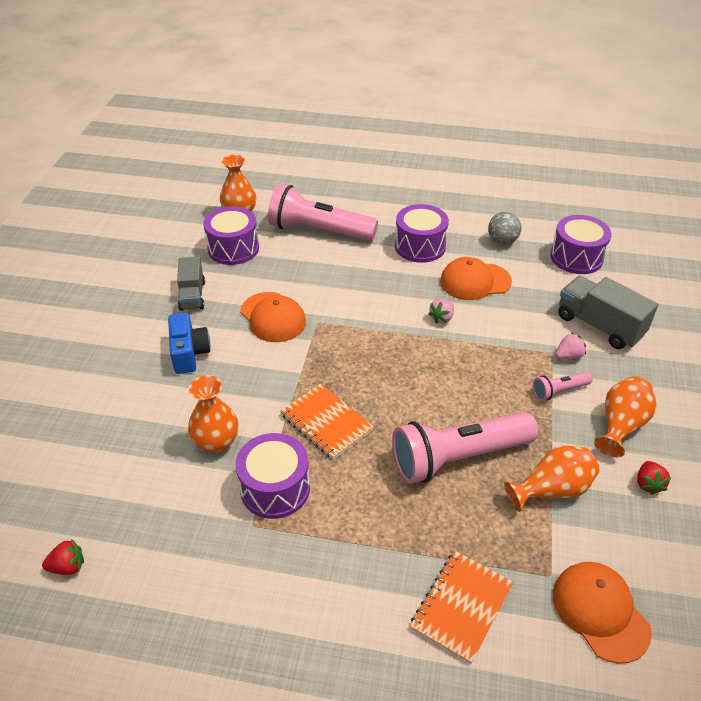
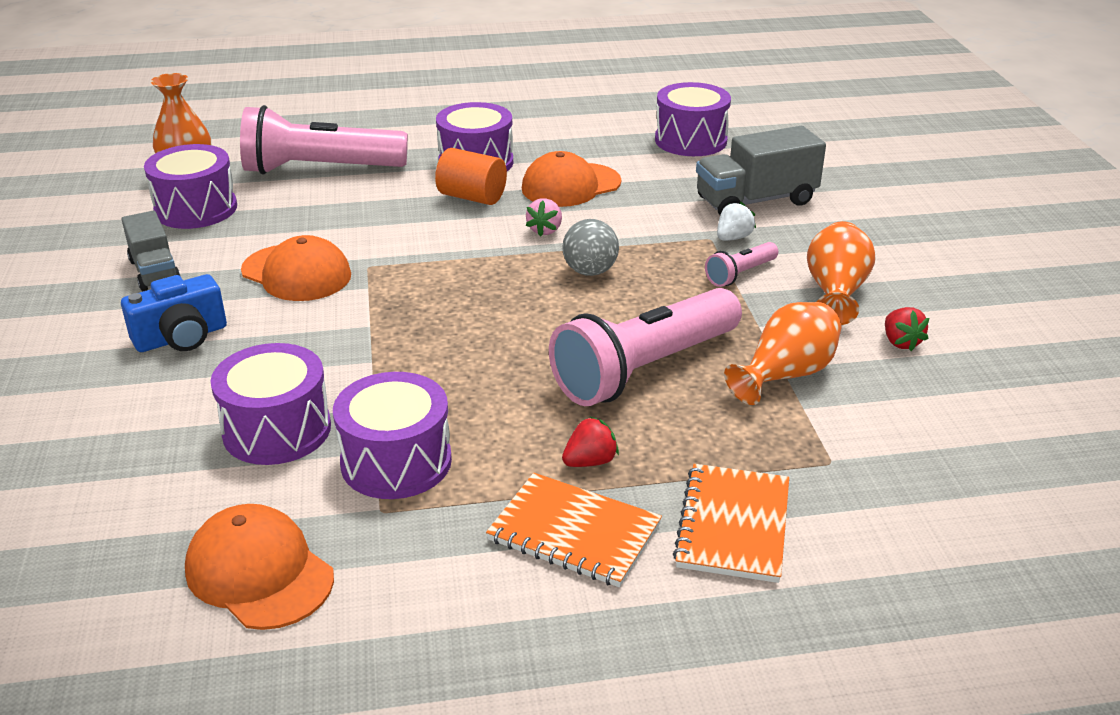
camera: 20 degrees left, 10 degrees down
red strawberry [42,539,84,575] -> red strawberry moved to [562,417,619,467]
blue camera [168,313,211,374] -> blue camera turned 90 degrees clockwise [121,274,227,352]
orange vase [188,375,238,454] -> purple drum [211,343,331,465]
orange notebook [280,383,374,460] -> orange notebook moved to [486,473,662,587]
grey ball [488,212,521,245] -> grey ball moved to [562,219,619,276]
orange cap [553,562,652,664] -> orange cap moved to [185,504,334,630]
pink strawberry [555,333,586,360] -> white strawberry [717,202,756,241]
grey truck [558,276,658,349] -> grey truck turned 45 degrees counterclockwise [696,126,826,215]
none -> orange cylinder [435,148,507,205]

